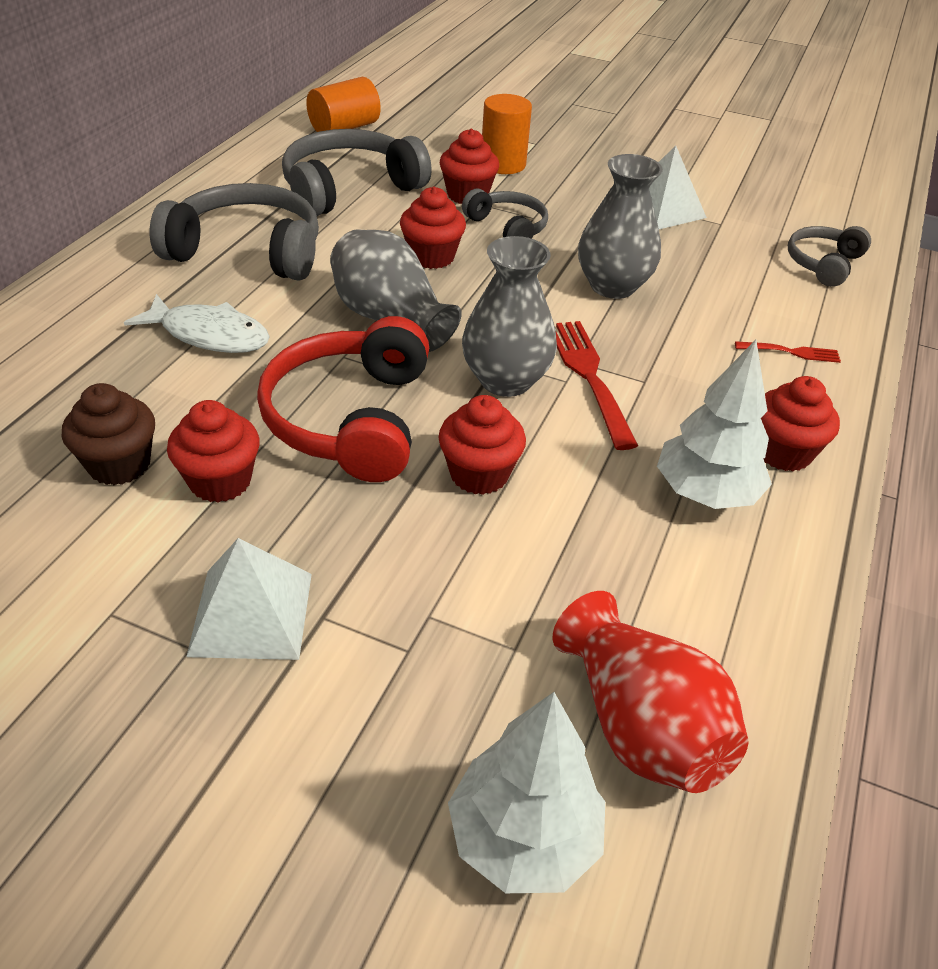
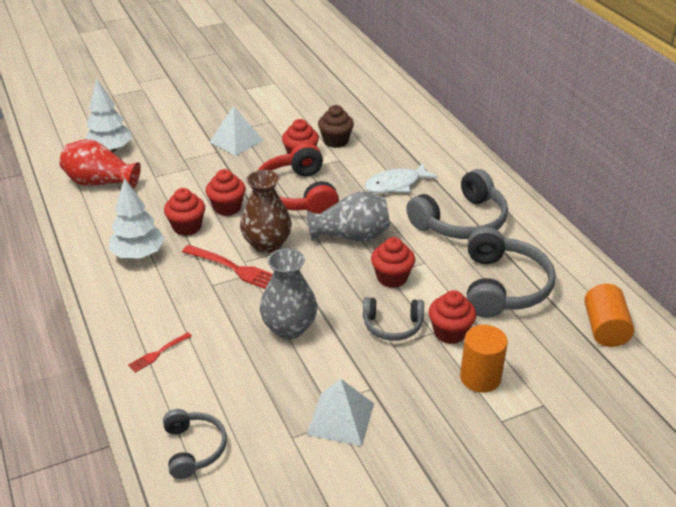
camera: 135 degrees right, 5 degrees down
red headphones [257,316,429,482] -> red headphones turned 150 degrees counterclockwise [258,143,339,214]
grey vase [462,236,557,397] -> brown vase [240,170,292,253]
red cupcake [761,376,840,471] -> red cupcake moved to [164,188,205,236]

